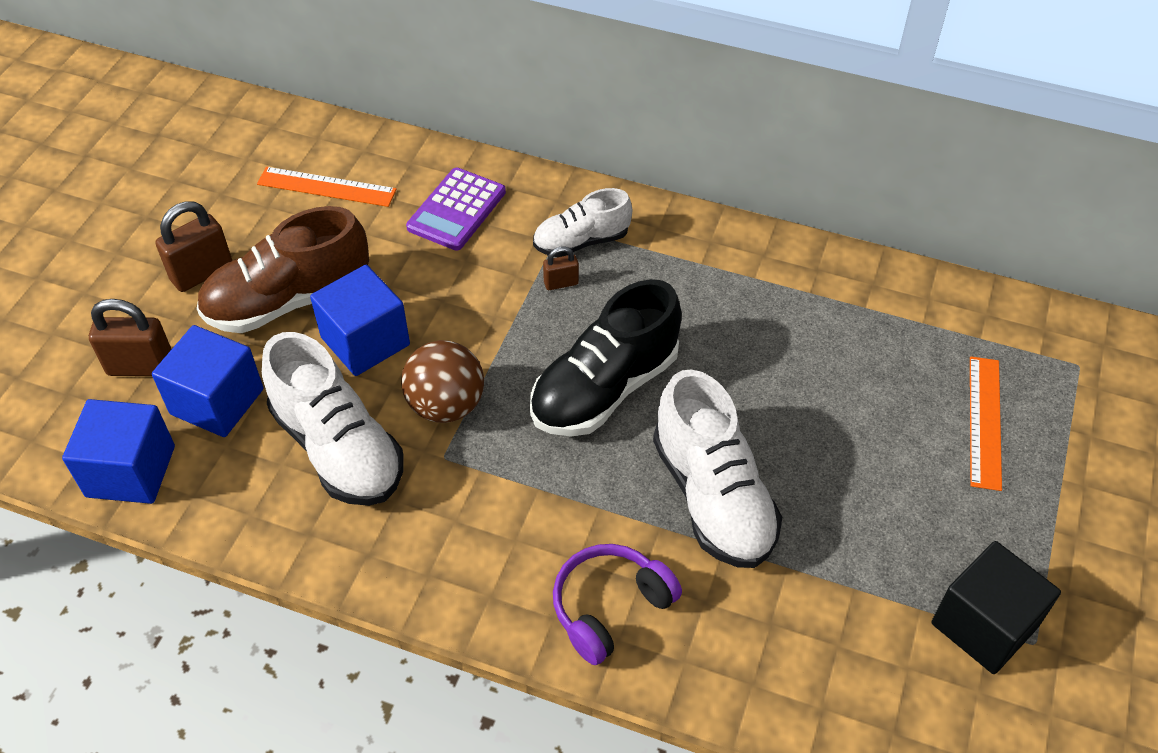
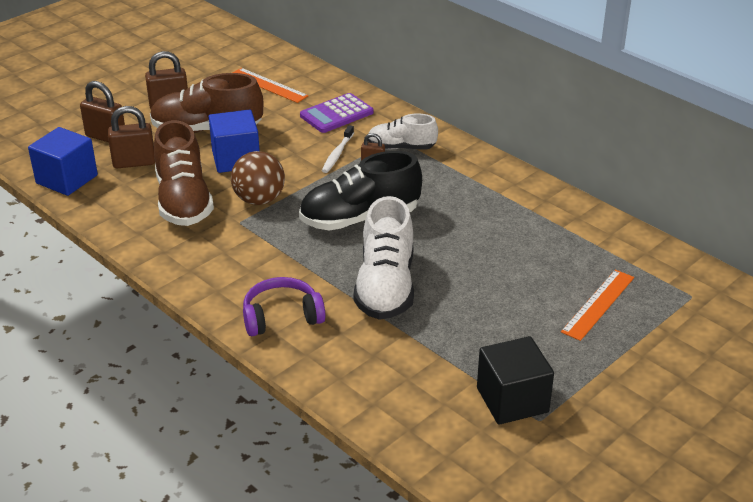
camera: 25 degrees right, 15 degrees down
blue cube [152,325,263,437] -> brown padlock [108,106,155,168]
white shoe [262,332,404,506] -> brown shoe [154,120,214,226]
none -> white toothbrush [322,125,354,173]

